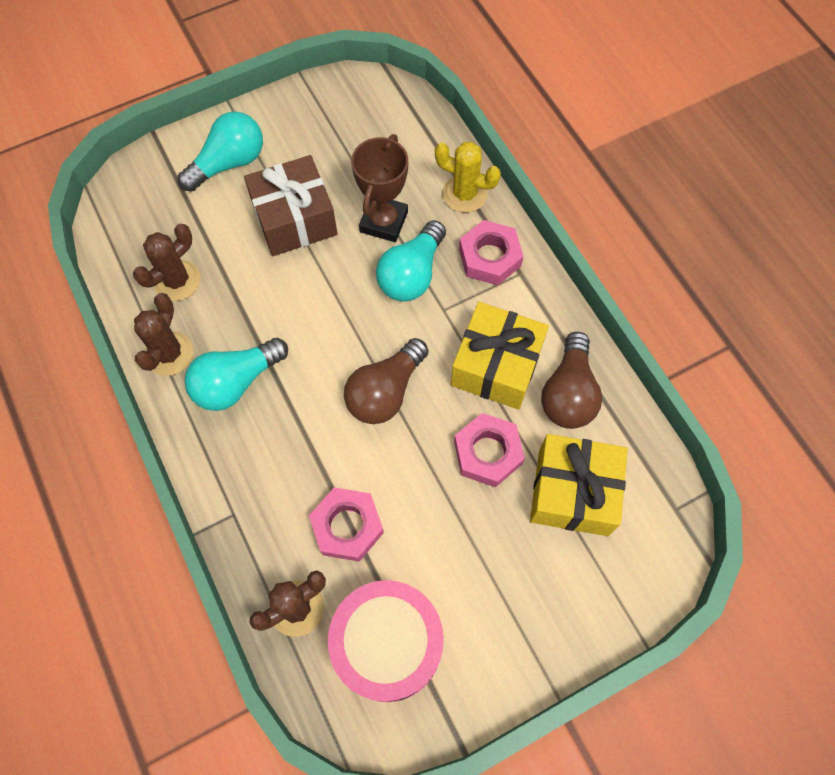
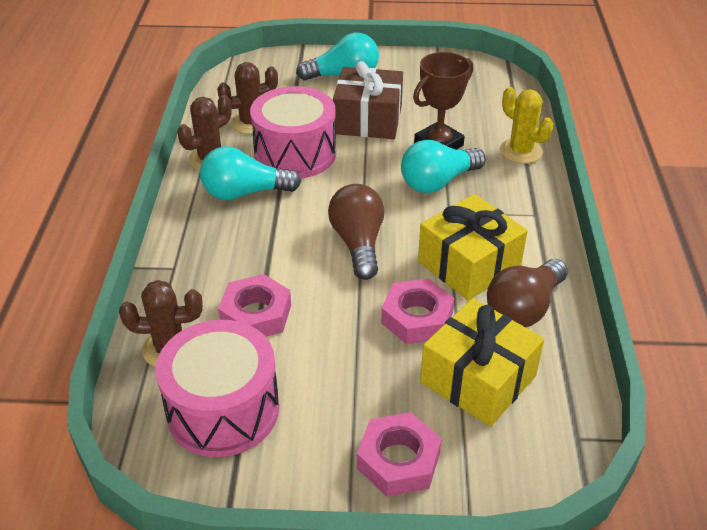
camera: 30 degrees right, 25 degrees down
brown light bulb [344,338,428,424] -> brown light bulb turned 105 degrees clockwise [328,184,384,280]
pink nut [459,220,524,285] -> pink nut moved to [357,412,442,497]
none -> pink drum [250,86,336,179]

